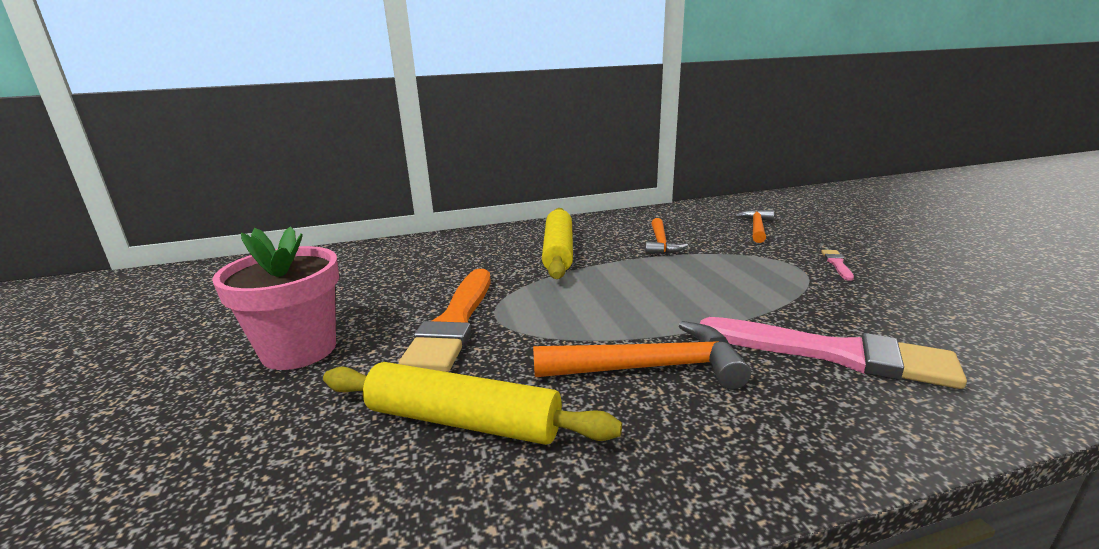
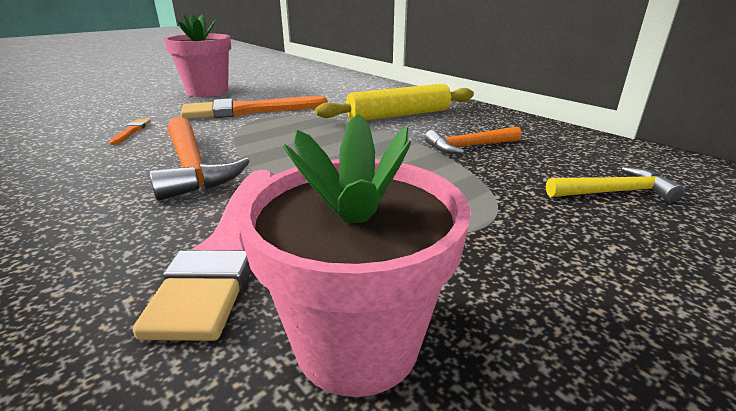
camera: 65 degrees right, 5 degrees up
yellow rolling pin [323,362,622,445] -> orange brush [109,119,151,145]
orange hammer [734,210,774,243] -> yellow hammer [546,167,685,202]
pink brush [821,250,854,281] -> none
none -> pink flower pot [237,114,471,397]

